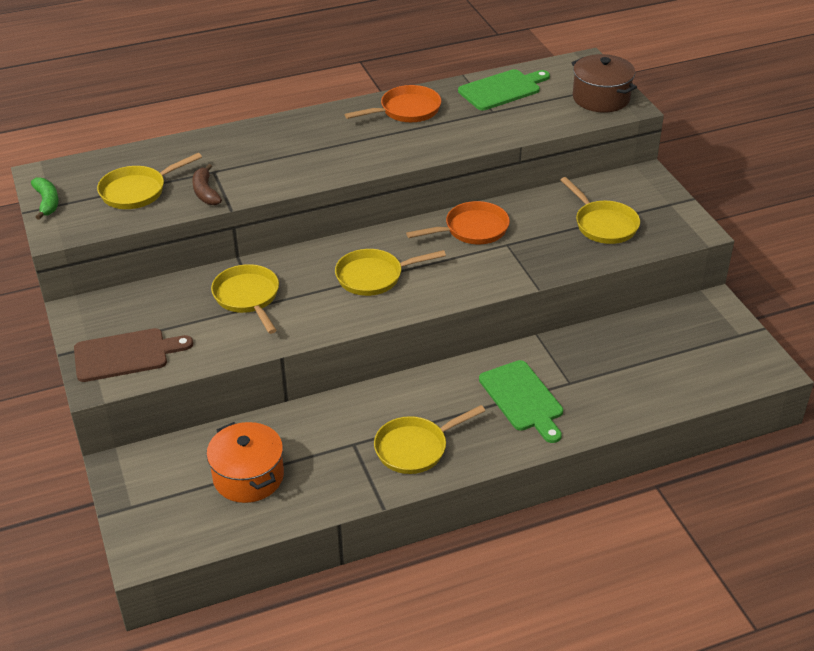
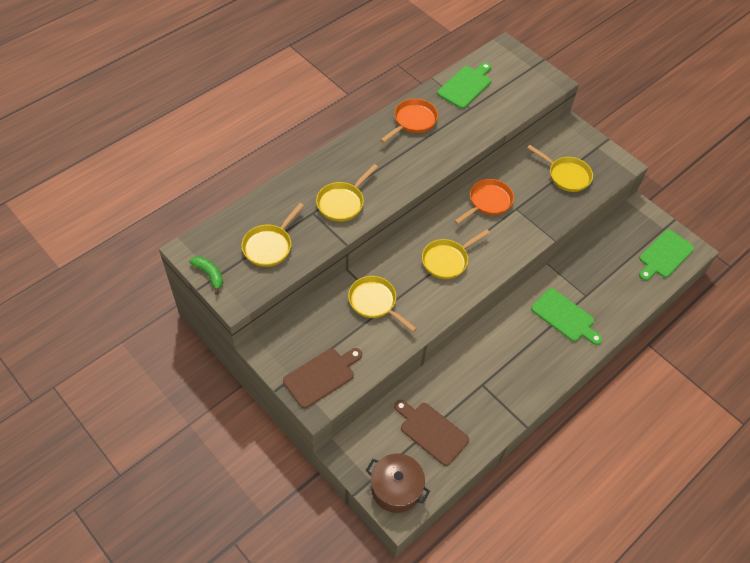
camera: 25 degrees left, 15 degrees up
brown banana [192,164,222,205] -> none
orange pot [206,422,284,503] -> brown cutting board [394,400,469,466]
yellow pan [374,405,485,474] -> yellow pan moved to [316,164,378,222]
brown pot [572,54,637,112] -> brown pot moved to [366,453,430,513]
none -> green cutting board [639,229,694,281]

